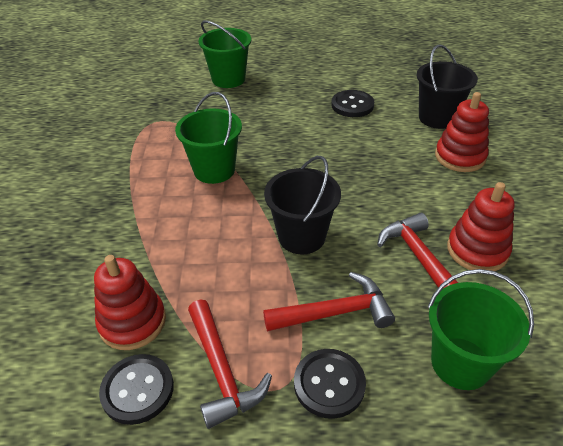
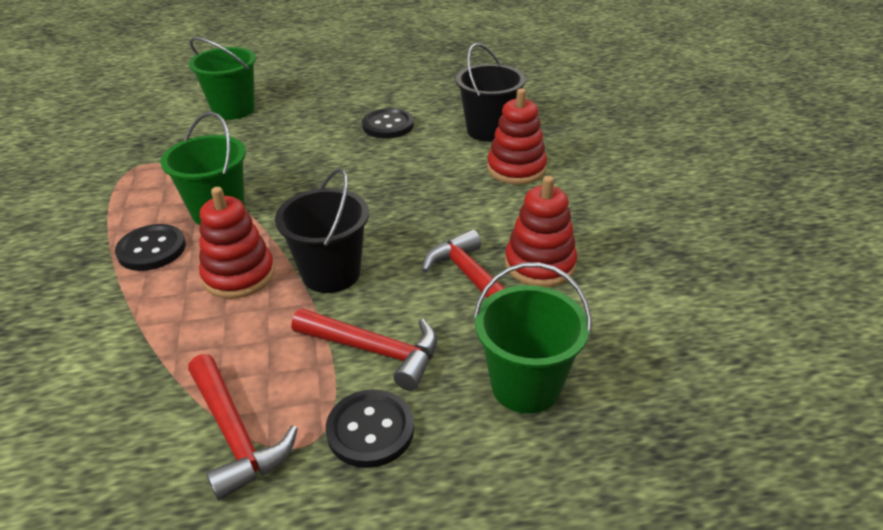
camera: 10 degrees left, 5 degrees down
red stacking toy [94,255,166,350] -> red stacking toy moved to [199,187,275,299]
black button [99,354,174,425] -> black button moved to [115,224,186,271]
red hammer [263,272,395,331] -> red hammer turned 45 degrees clockwise [292,308,437,391]

